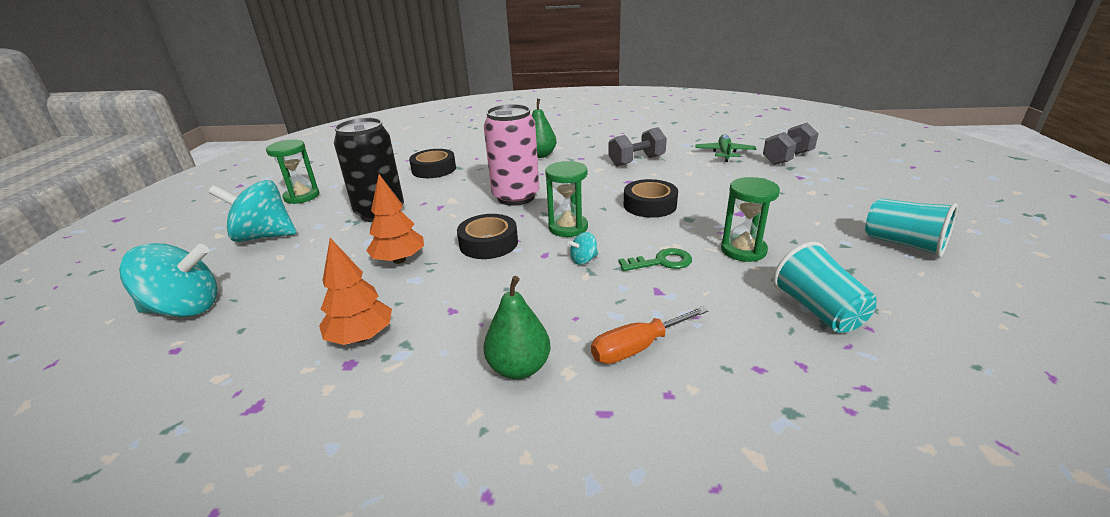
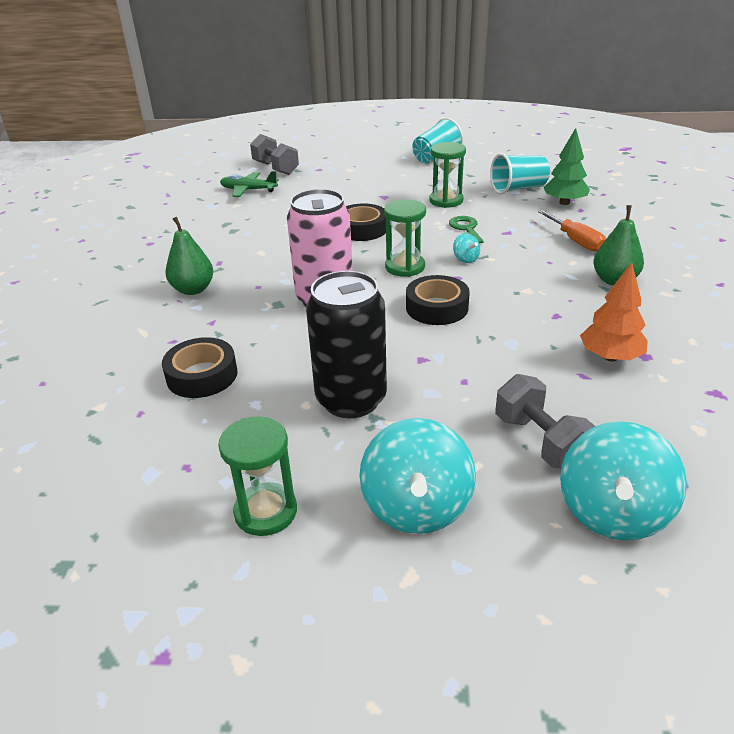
camera: 90 degrees left, 5 degrees up
turquoise spinning top [119,243,217,317] -> turquoise spinning top turned 150 degrees counterclockwise [560,421,687,540]
orange tree [366,174,424,264] -> none
grey dumbbell [608,127,667,166] -> grey dumbbell moved to [495,374,595,468]
none -> green tree [544,128,590,205]

